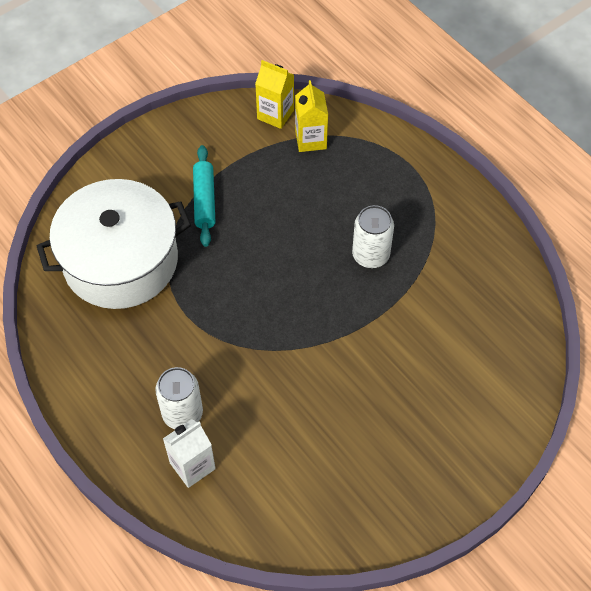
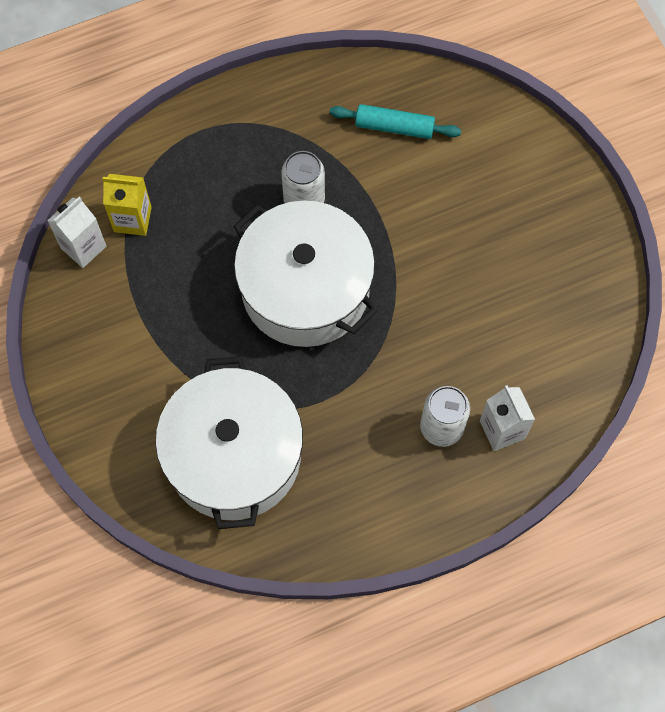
camera: 75 degrees left, 10 degrees up
turquoise rolling pin [193,145,215,247] -> turquoise rolling pin moved to [329,104,461,139]
yellow carton [255,60,294,129] -> white carton [47,197,106,268]
none -> white pot [233,200,378,347]

